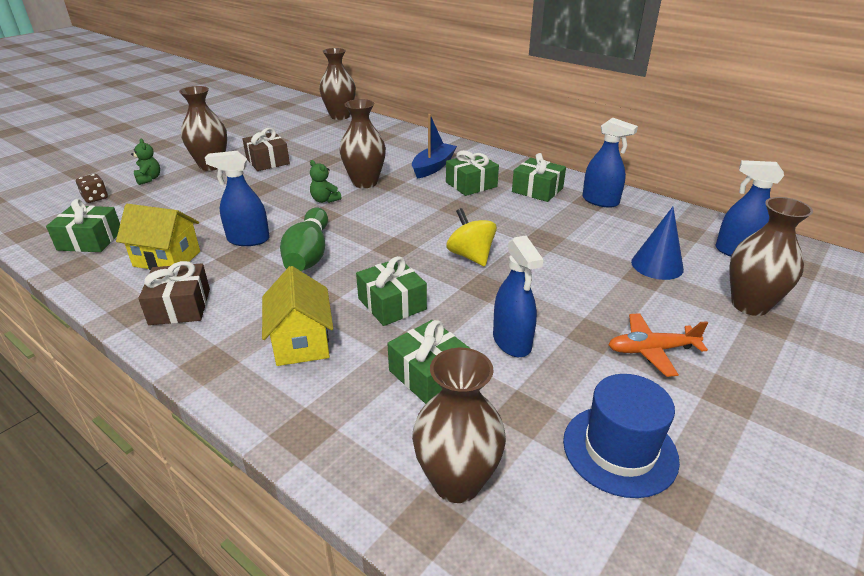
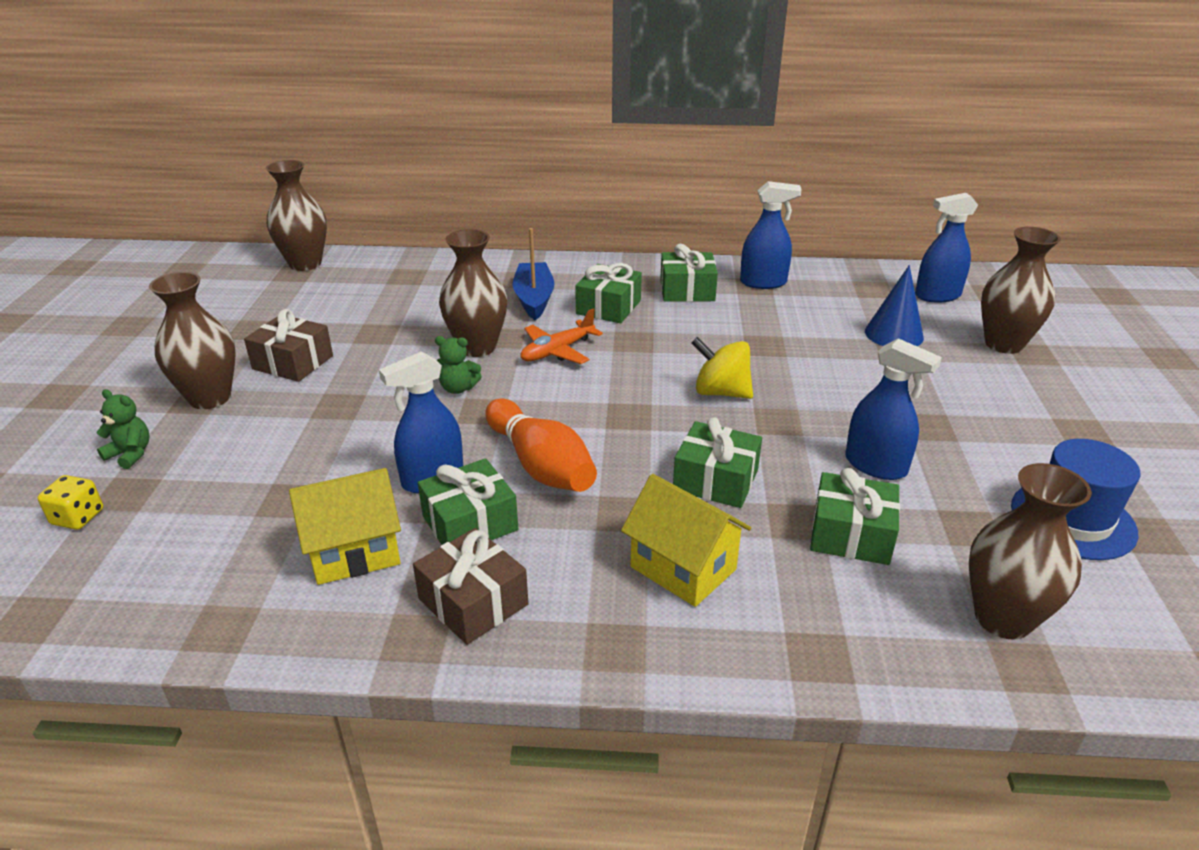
camera: 35 degrees left, 0 degrees up
green gift [46,199,120,252] -> green gift moved to [418,458,518,545]
brown dice [76,174,108,203] -> yellow dice [38,475,103,530]
green bowling pin [280,207,328,271] -> orange bowling pin [485,398,597,492]
orange plane [609,313,708,377] -> orange plane moved to [521,309,603,364]

